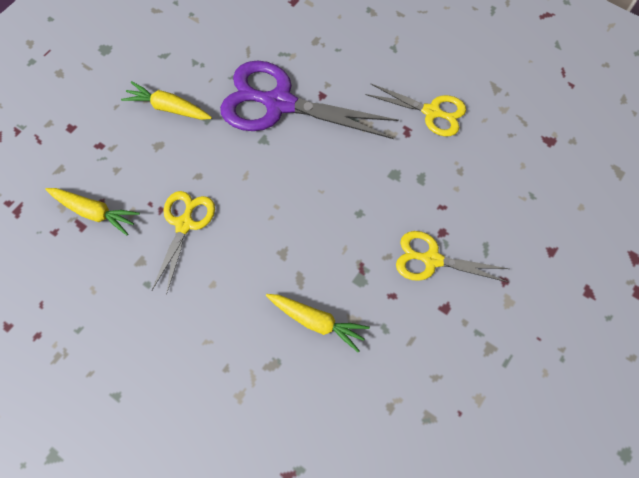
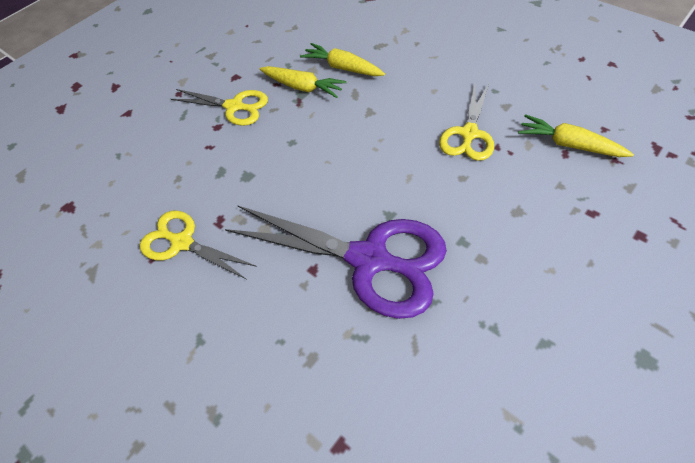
camera: 170 degrees left, 10 degrees down
yellow carrot [121,81,212,120] -> yellow carrot moved to [259,66,347,98]

